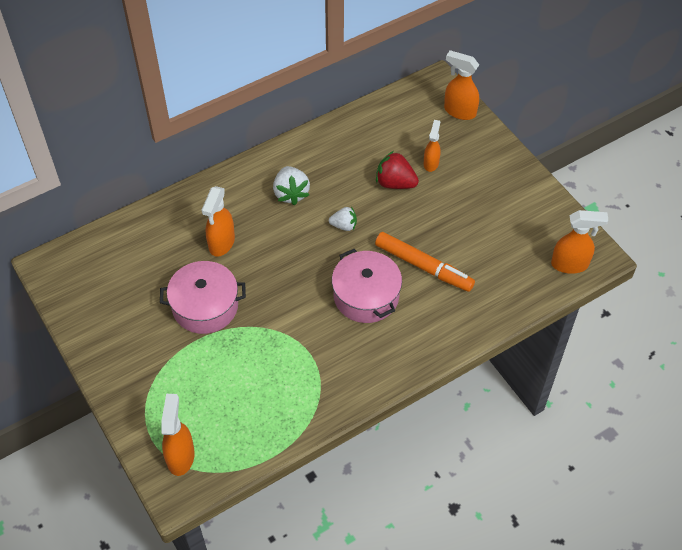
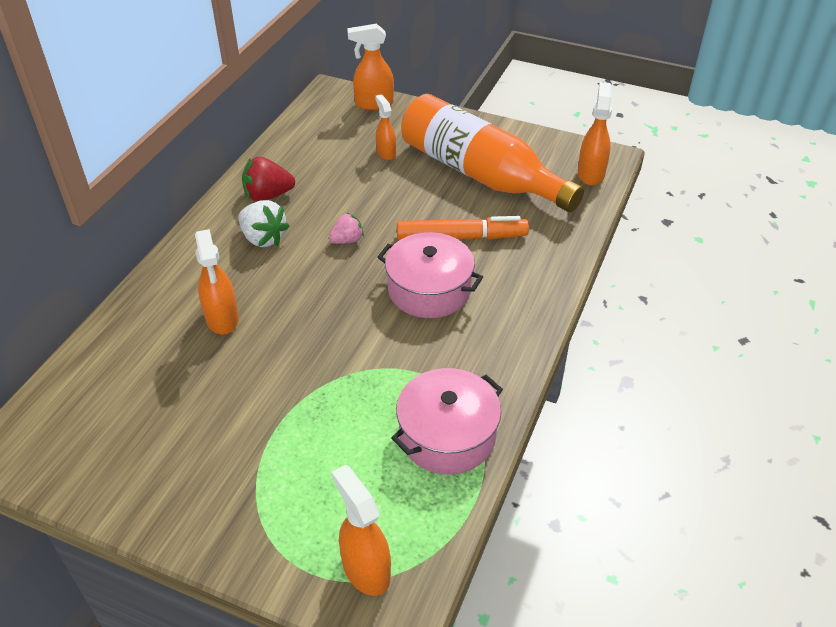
camera: 35 degrees left, 10 degrees down
pink pot [160,261,246,334] -> pink pot moved to [391,368,503,475]
white strawberry [329,207,357,231] -> pink strawberry [329,213,364,244]
red strawberry [376,151,419,189] -> red strawberry moved to [242,156,295,202]
orange spray bottle [551,210,608,274] -> orange spray bottle turned 45 degrees counterclockwise [578,82,612,185]
none -> orange bottle [401,94,584,212]

